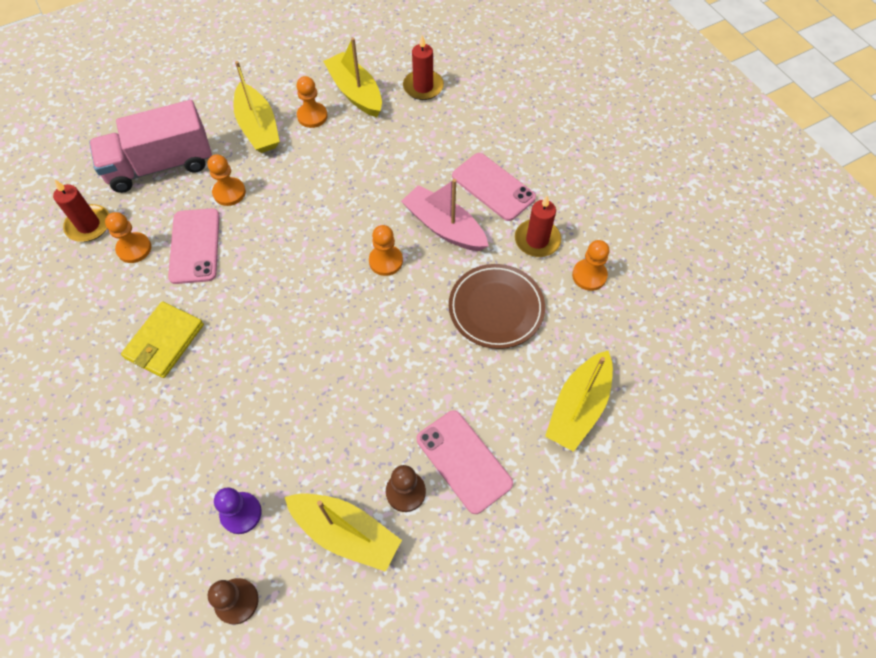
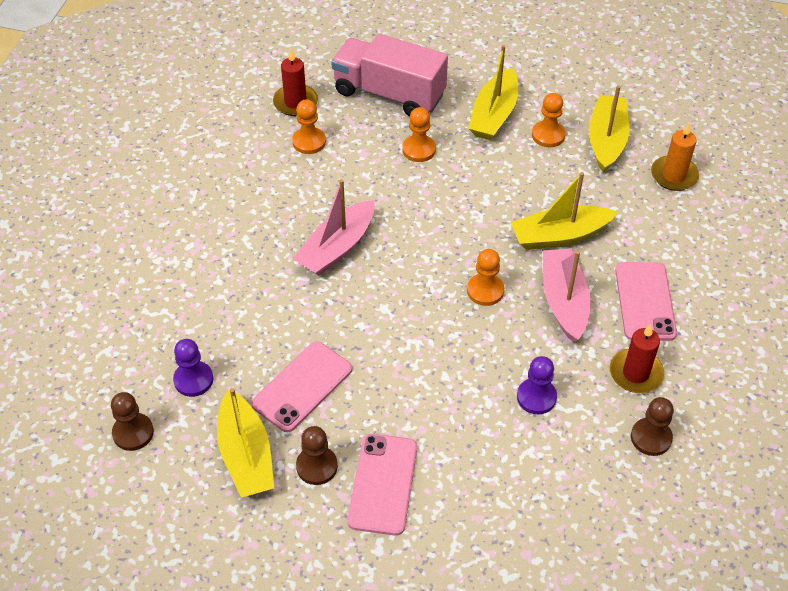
camera: 45 degrees right, 10 degrees down
yellow wallet [121,302,204,378] -> none
pink phone [168,208,220,284] -> pink phone moved to [252,342,352,432]
red candle [403,35,444,100] -> orange candle [651,123,699,191]
brown plate [449,264,545,349] -> purple pawn [517,356,557,414]
yellow boat [545,351,613,452] -> yellow boat moved to [511,172,618,250]
orange pawn [572,240,610,291] -> brown pawn [631,397,674,456]
none -> pink boat [293,179,375,276]

